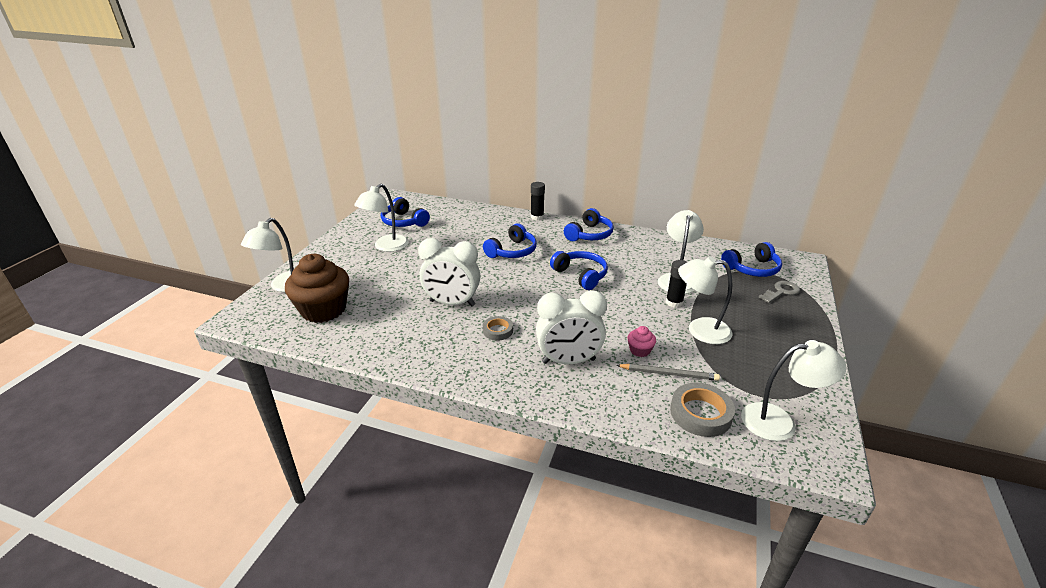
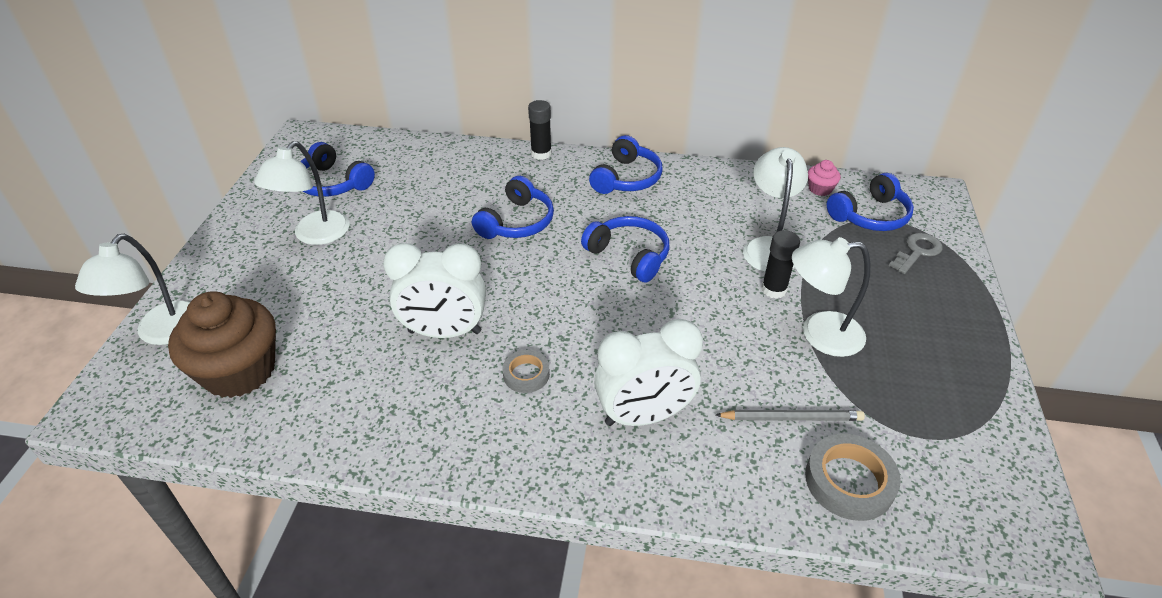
camera: 10 degrees left, 10 degrees up
pink cupcake [627,326,656,357] -> pink cupcake moved to [808,160,841,196]
white lamp [741,340,847,441] -> none

